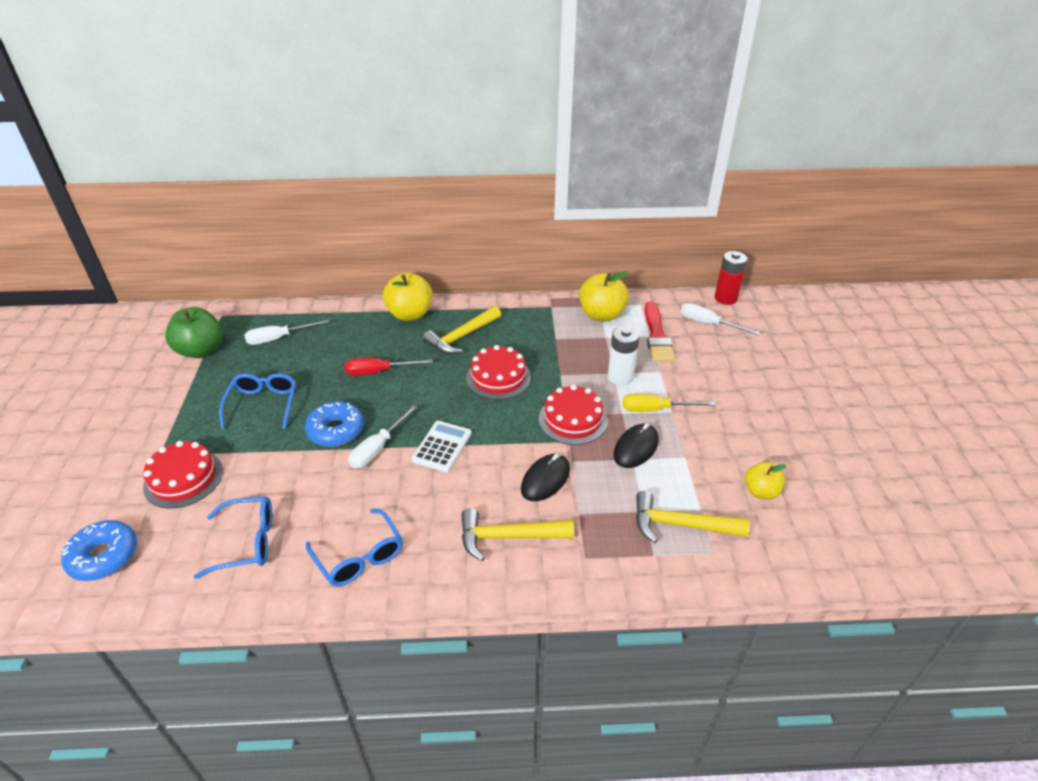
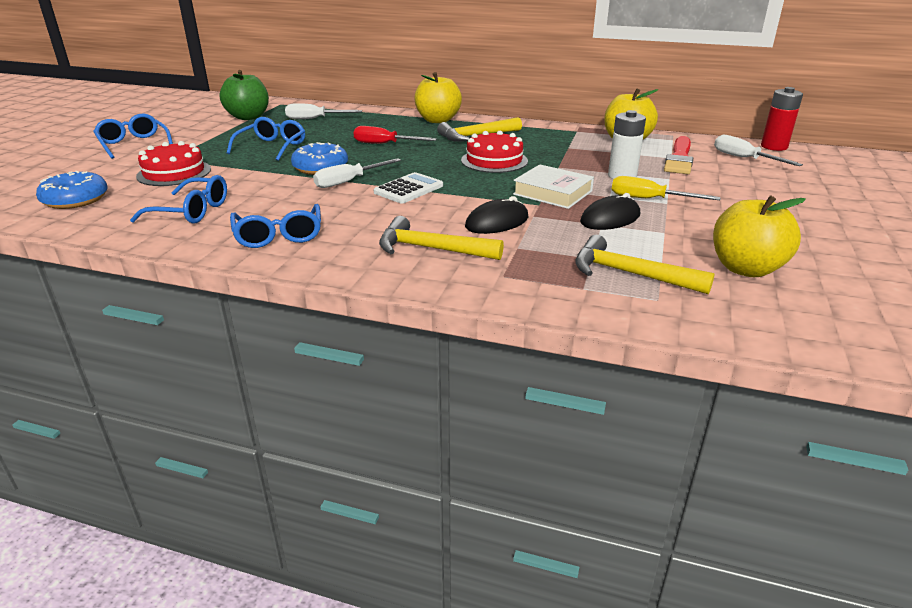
camera: 20 degrees right, 10 degrees down
red cake [539,385,608,445] -> white book [513,164,594,209]
yellow apple [745,462,786,500] -> yellow apple [713,195,806,277], size x1.68
none -> blue glasses [93,114,173,159]

